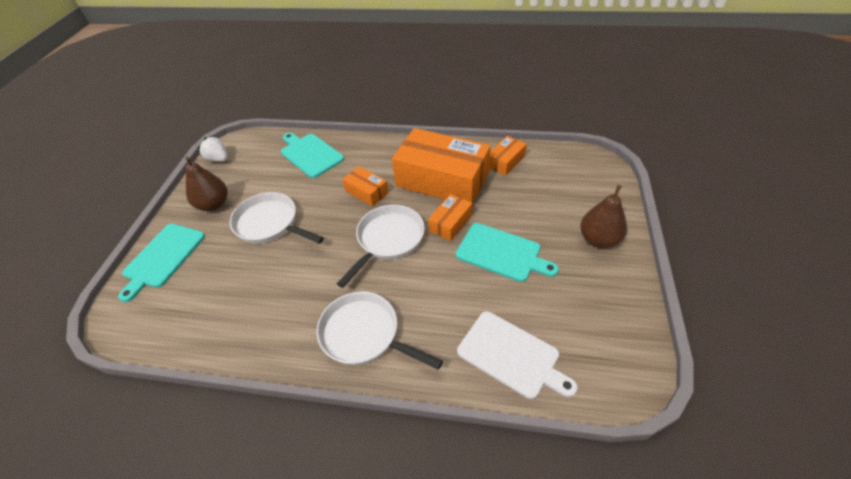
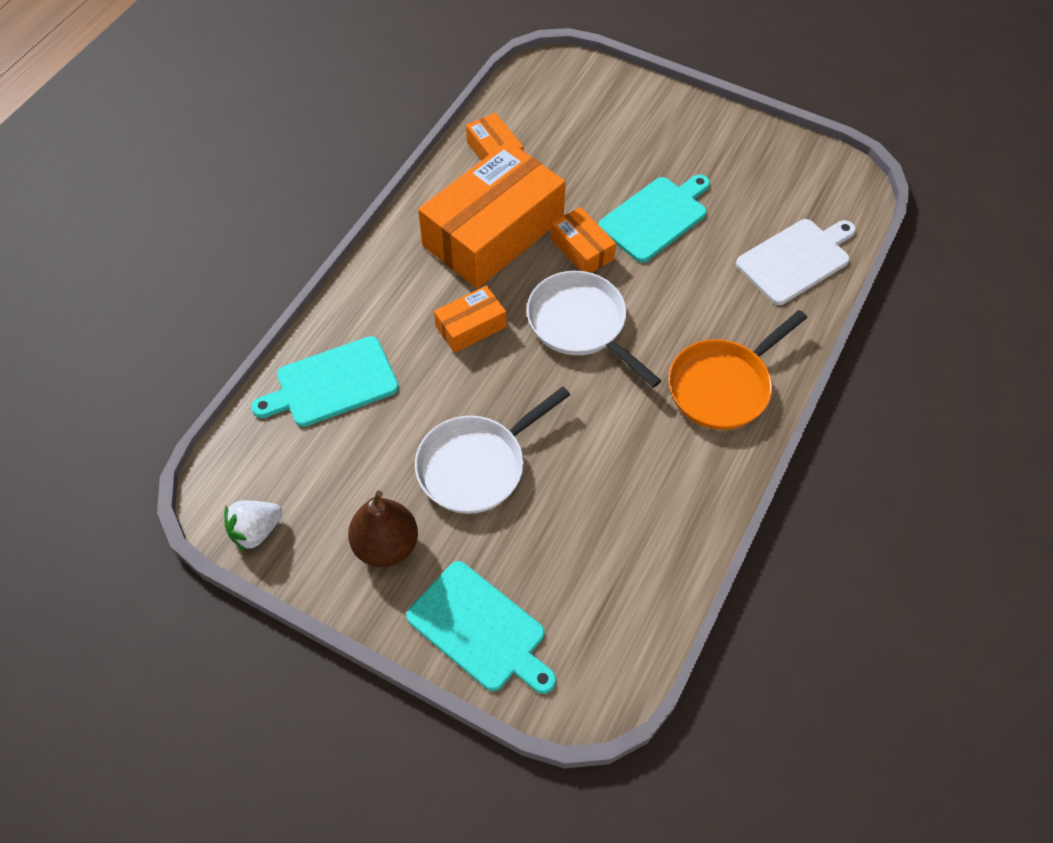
camera: 75 degrees left, 10 degrees up
white pan [317,291,443,370] -> orange pan [668,310,807,430]
brown pear [580,185,627,248] -> none

